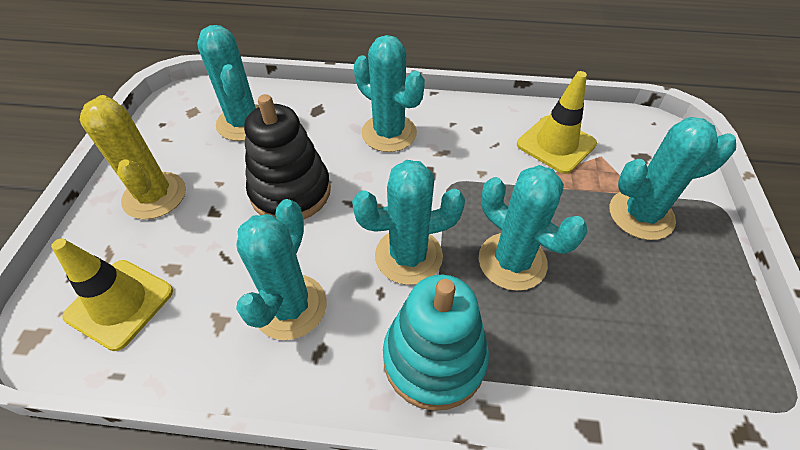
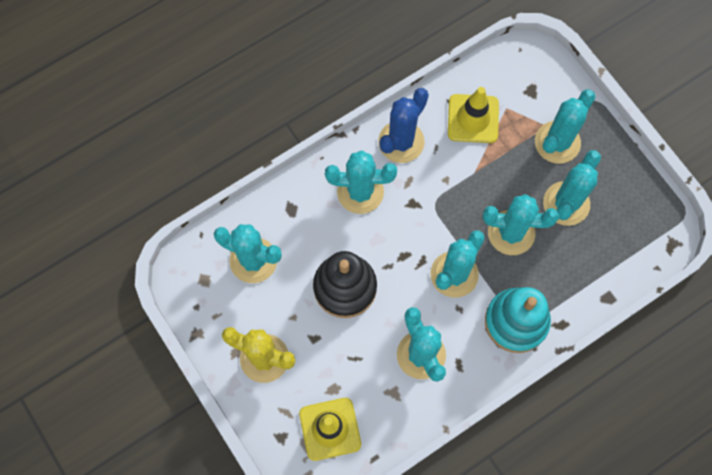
camera: 40 degrees left, 20 degrees up
none -> blue cactus [378,88,429,163]
none -> turquoise cactus [543,150,601,226]

